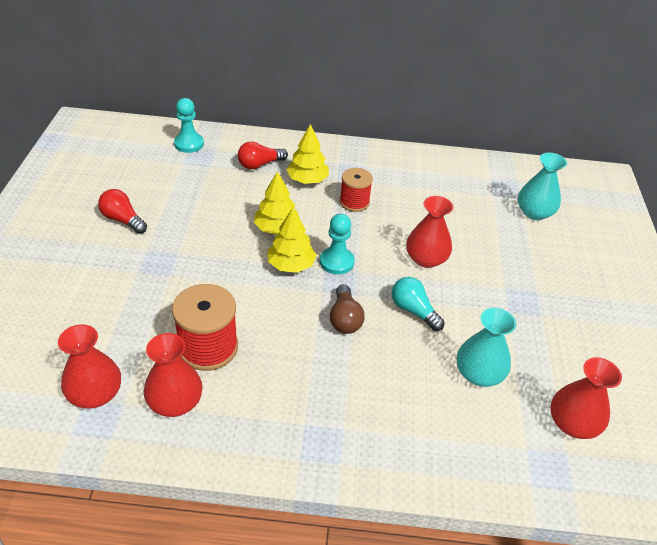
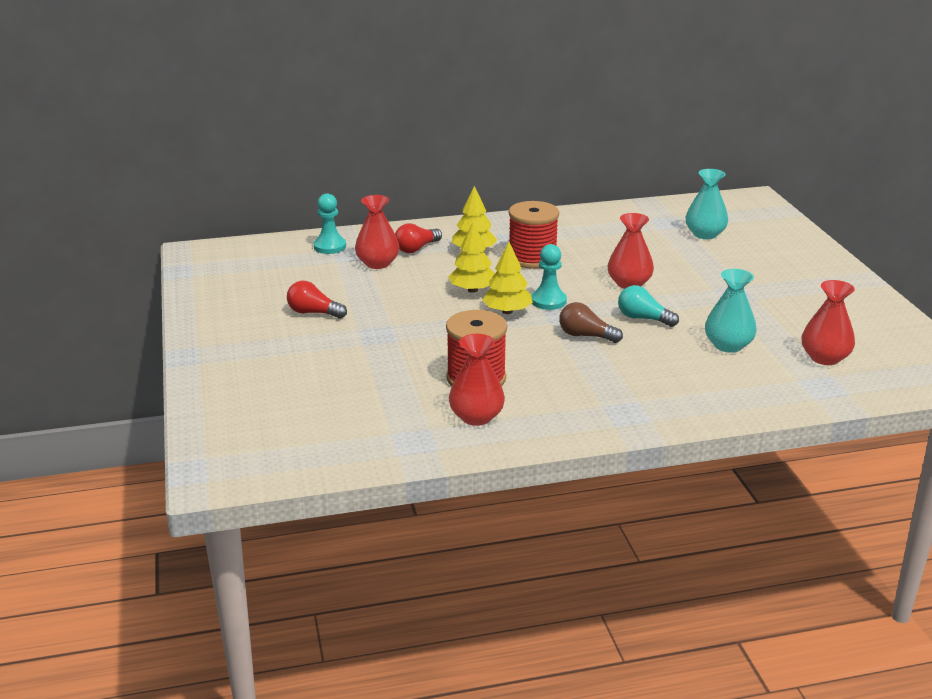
camera: 15 degrees left, 15 degrees down
red vase [58,324,121,408] -> red vase moved to [355,195,399,269]
brown light bulb [330,284,365,334] -> brown light bulb turned 135 degrees clockwise [559,302,623,343]
red spool [340,168,373,212] -> red spool [509,201,559,269], size x1.55

